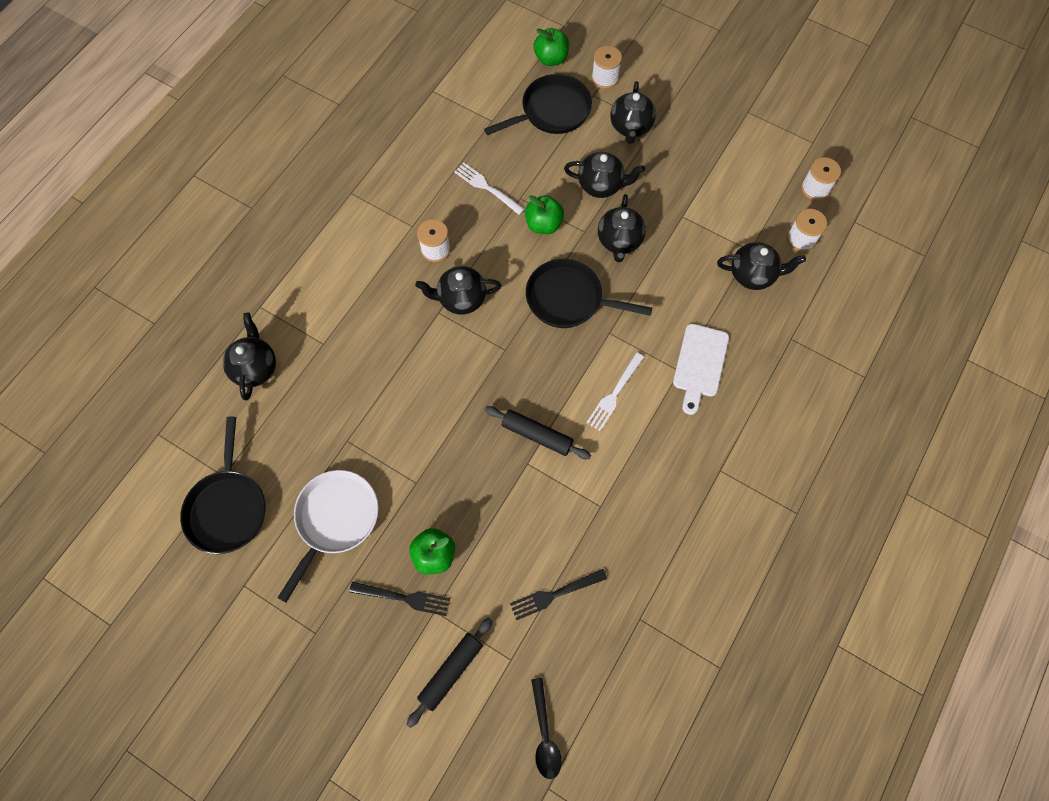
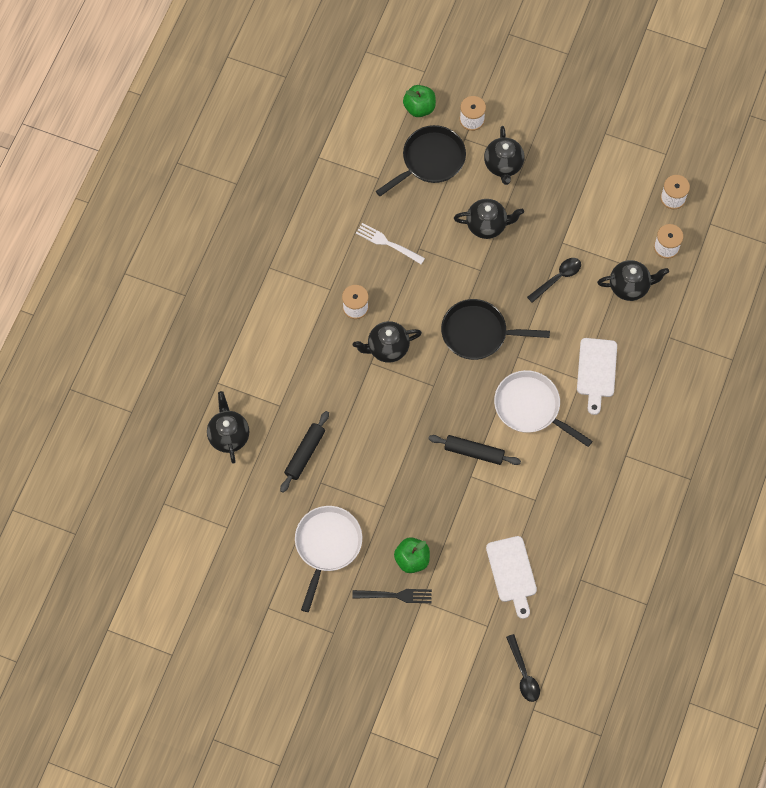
camera: 10 degrees left, 0 degrees up
black pan [180,417,265,554] -> none
black rolling pin [406,618,492,728] -> black rolling pin moved to [280,411,329,493]
black fork [510,569,607,620] -> white cutting board [486,536,537,619]
green apple [525,195,564,234] -> none
white fork [586,352,644,431] -> white pan [494,370,593,447]
black teapot [598,194,646,262] -> none
none -> black spoon [527,258,581,303]

